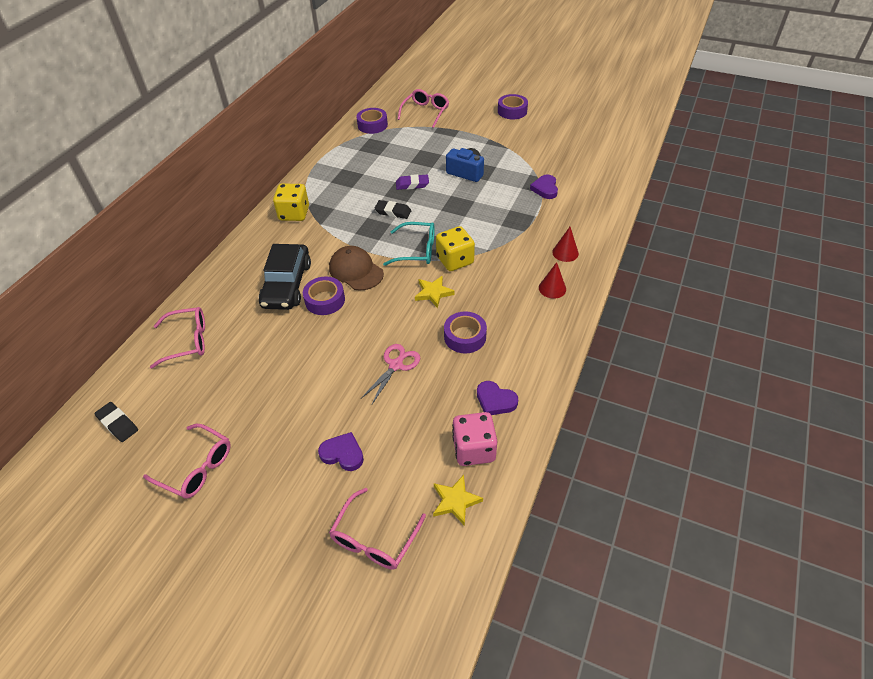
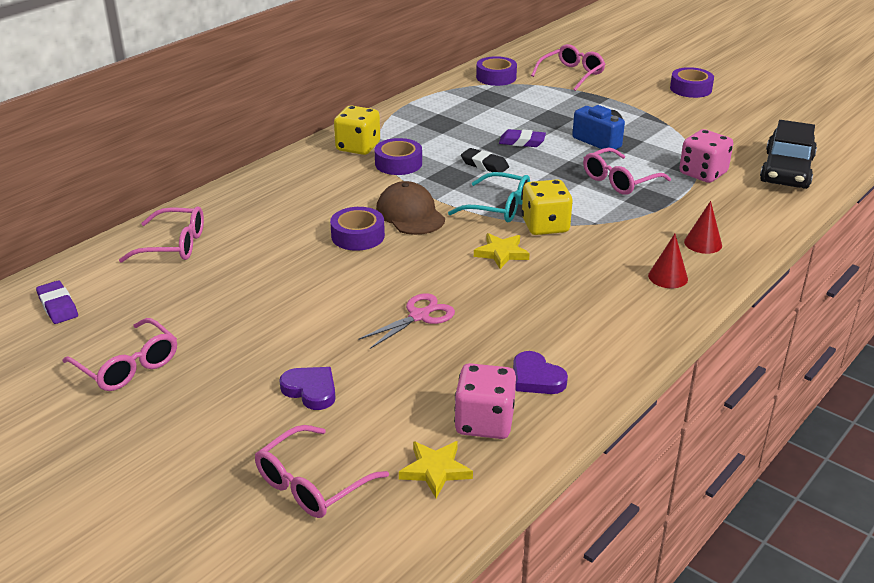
camera: 15 degrees right, 15 degrees down
black eraser [94,402,138,442] -> purple eraser [36,281,78,324]
black car [259,244,311,310] -> black car moved to [760,120,817,189]
purple tape [444,311,487,353] -> purple tape moved to [375,138,422,175]
purple heart [530,174,558,199] -> pink dice [679,129,733,183]
none -> pink glasses [583,148,671,195]

